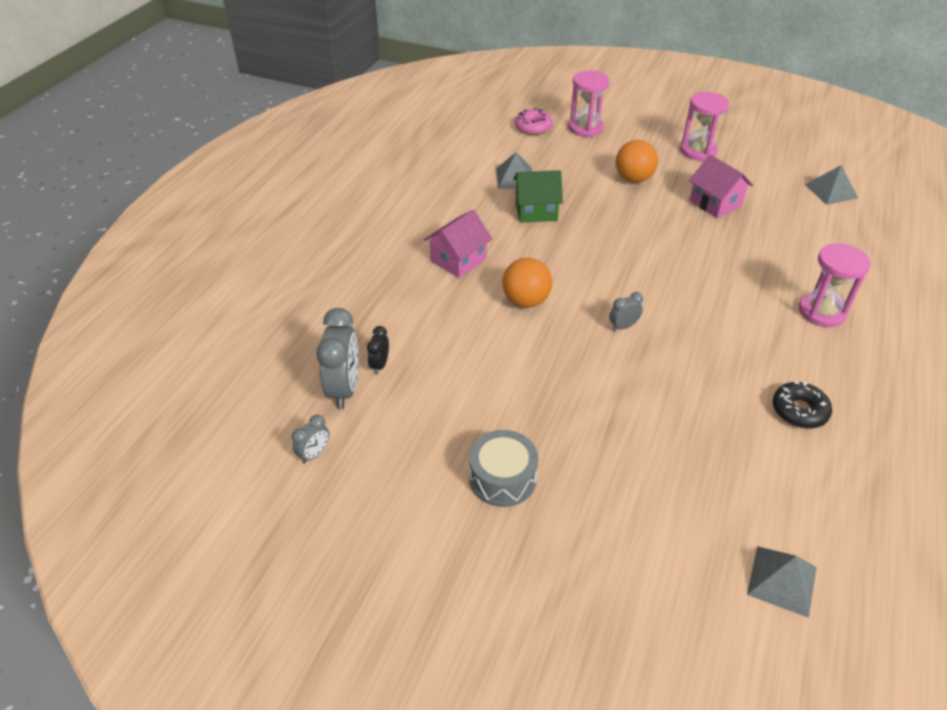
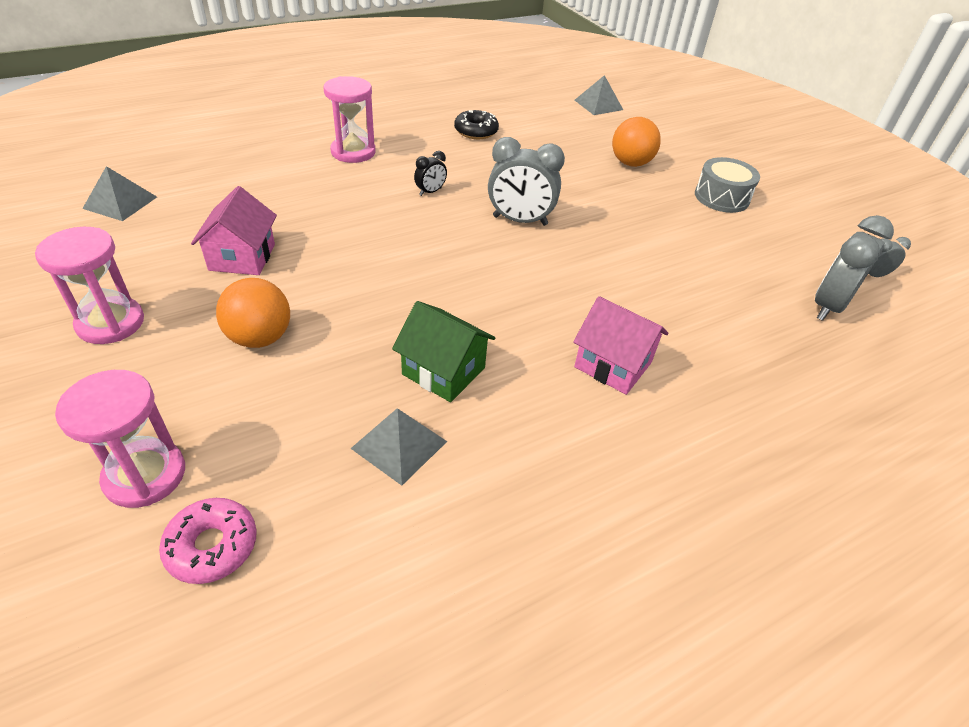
camera: 145 degrees left, 0 degrees up
black clock [367,326,389,374] -> black clock moved to [414,151,447,196]
pink house [424,210,492,278] -> pink house turned 45 degrees clockwise [573,296,668,395]
orange ball [502,258,552,308] -> orange ball moved to [612,117,661,167]
grey clock [609,292,643,331] -> grey clock [488,137,565,226], size x1.98

